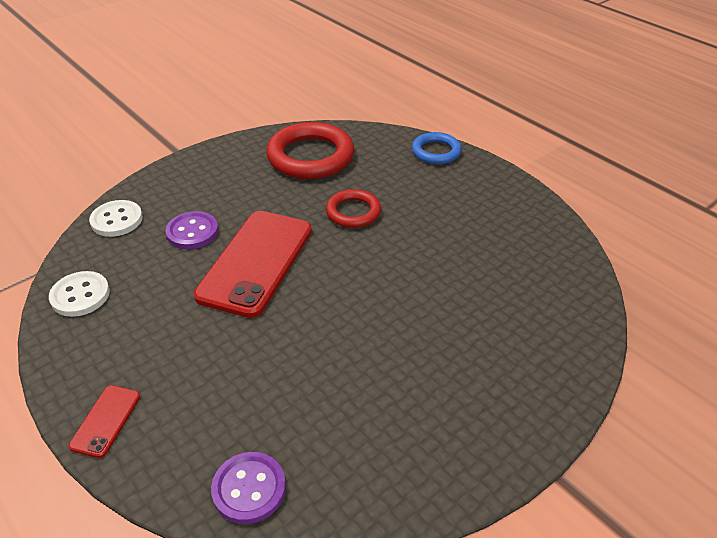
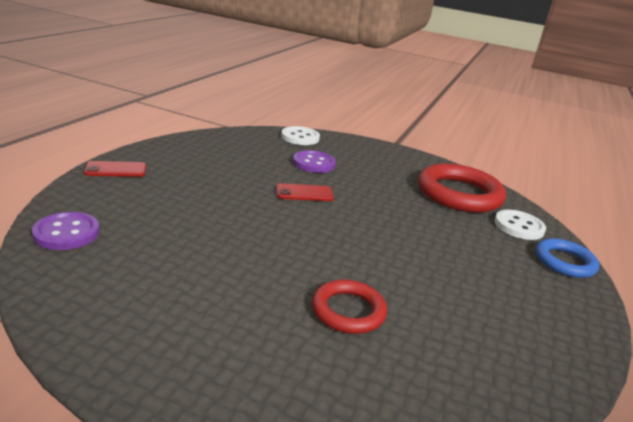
camera: 60 degrees right, 15 degrees down
white button [49,271,110,317] -> white button moved to [494,209,546,240]
red phone [194,211,312,318] -> red phone [276,183,334,201], size x0.45
red ring [326,189,381,228] -> red ring moved to [312,279,387,334]

